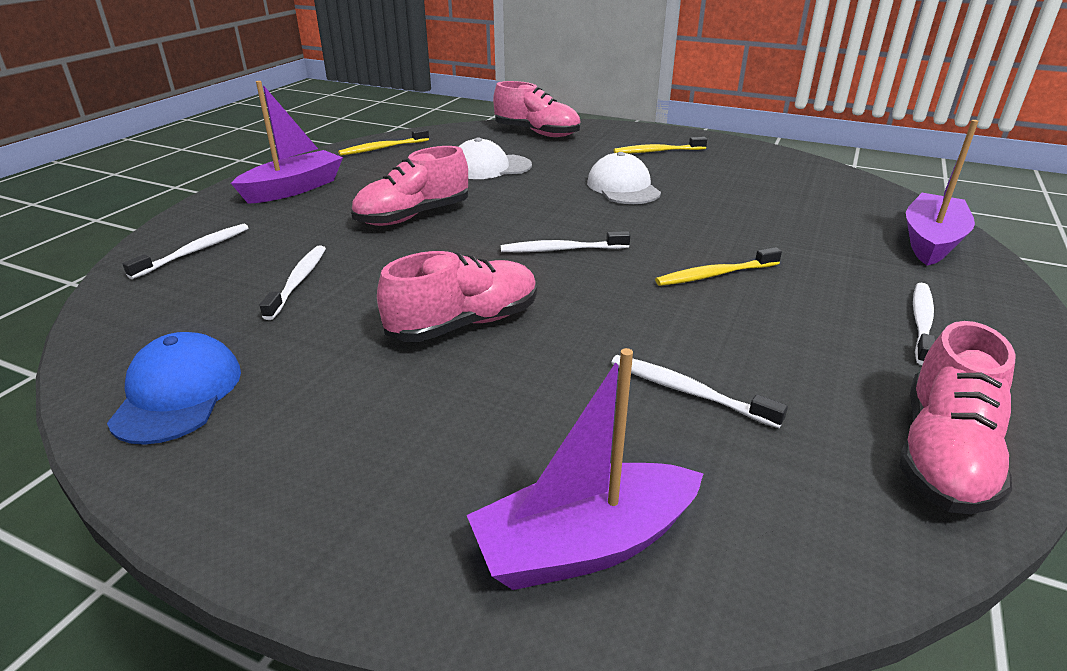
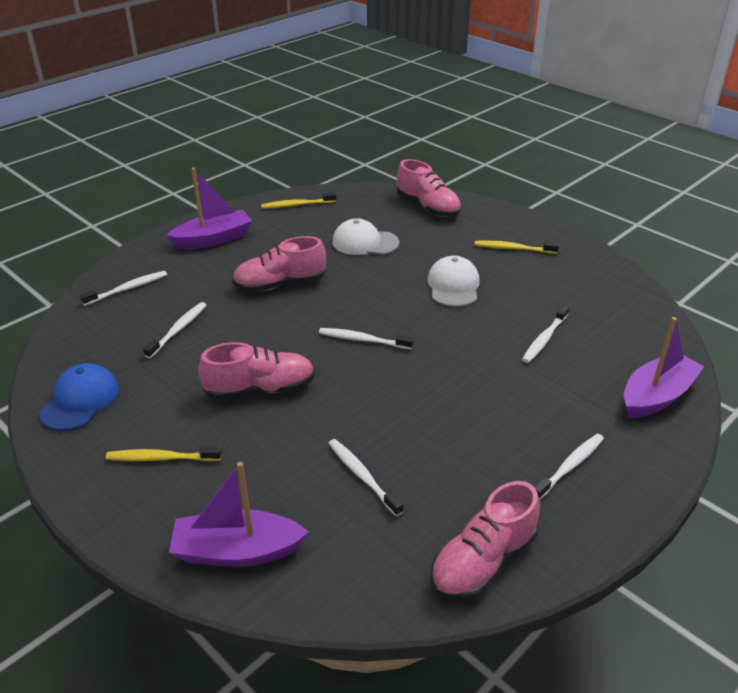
camera: 20 degrees right, 5 degrees up
yellow toothbrush [655,247,782,286] -> yellow toothbrush moved to [106,446,221,461]
none -> white toothbrush [522,305,569,363]

